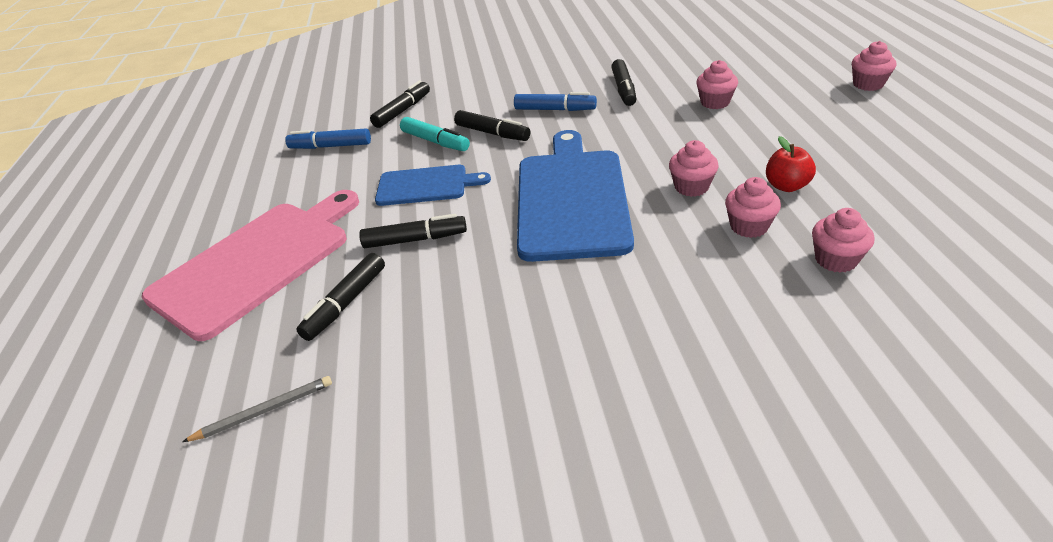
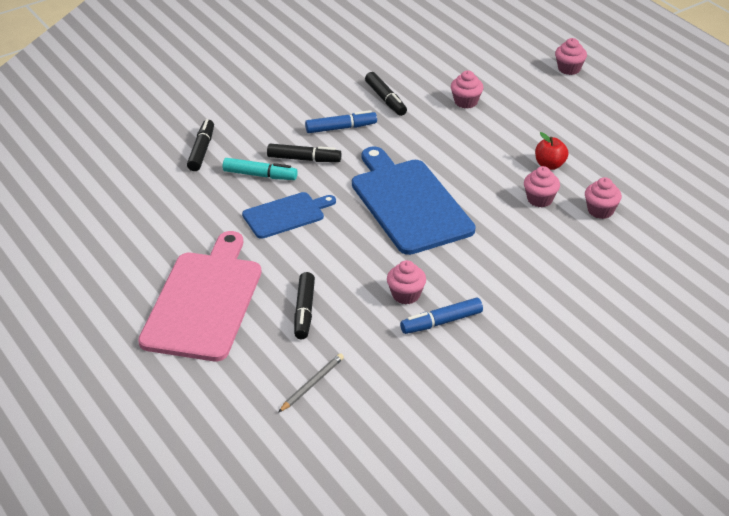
camera: 30 degrees left, 0 degrees up
blue marker [285,129,371,149] -> blue marker moved to [400,298,483,334]
black marker [359,214,467,248] -> none
pink cupcake [669,140,719,197] -> pink cupcake moved to [387,260,426,304]

